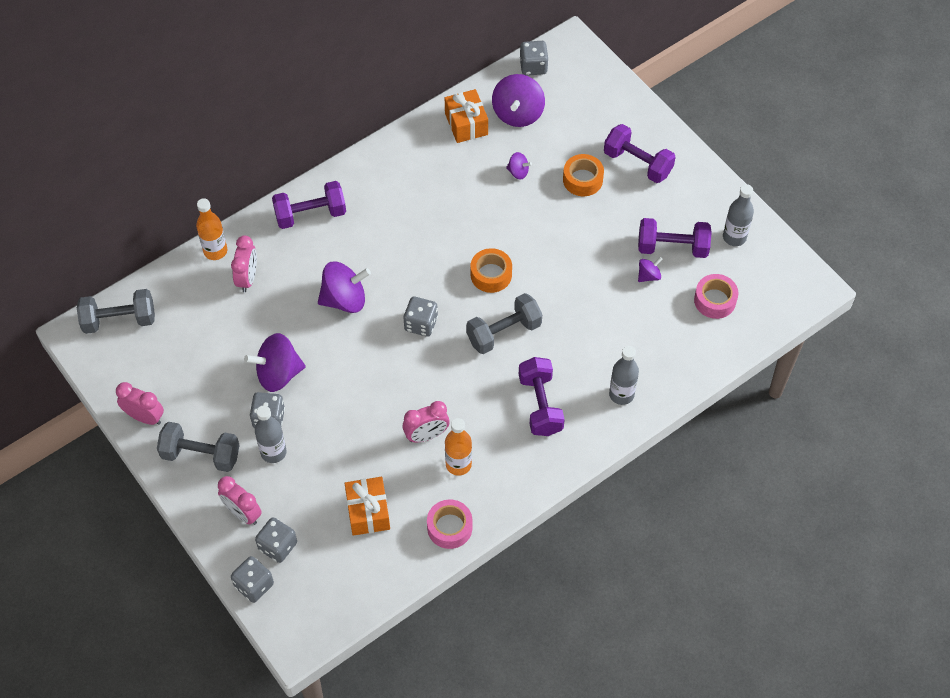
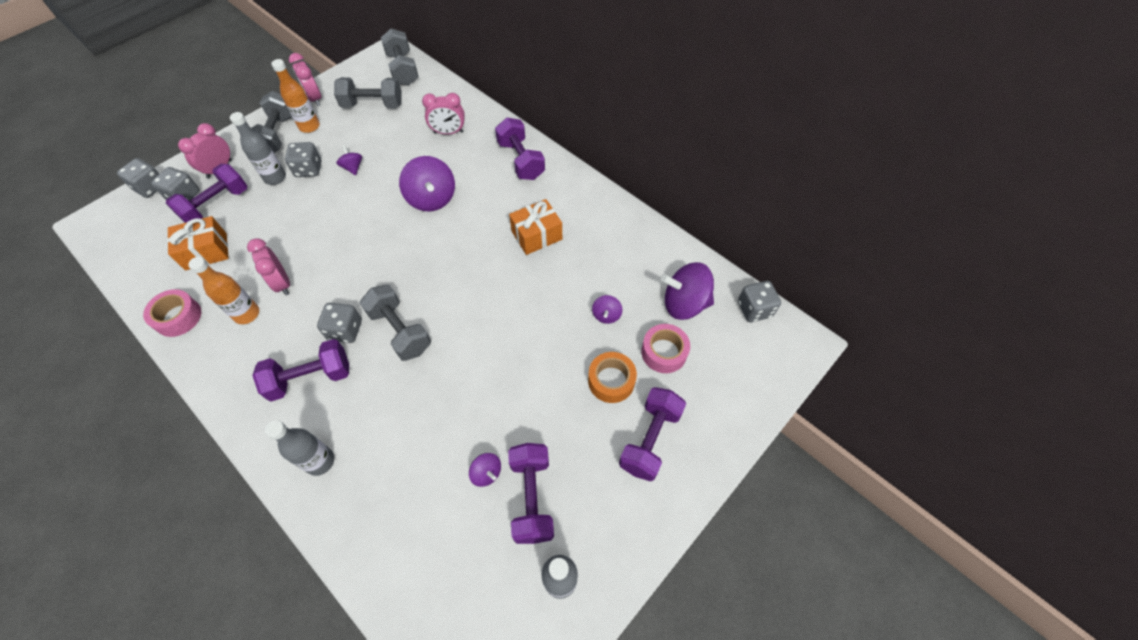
camera: 80 degrees right, 0 degrees up
pink clock [116,382,164,425] -> pink clock turned 135 degrees clockwise [289,53,322,106]
orange bottle [196,198,227,260] -> orange bottle moved to [271,59,320,133]
purple spinning top [244,333,306,392] -> purple spinning top [337,145,362,175], size x0.50
grey dice [403,297,438,337] -> grey dice moved to [317,303,362,343]
orange gift [445,89,488,143] -> orange gift moved to [509,199,562,255]
orange tape [471,248,512,293] -> none
pink tape [694,274,738,319] -> pink tape moved to [641,324,690,373]
none -> purple dumbbell [166,164,247,223]
none -> grey dumbbell [334,77,402,108]

